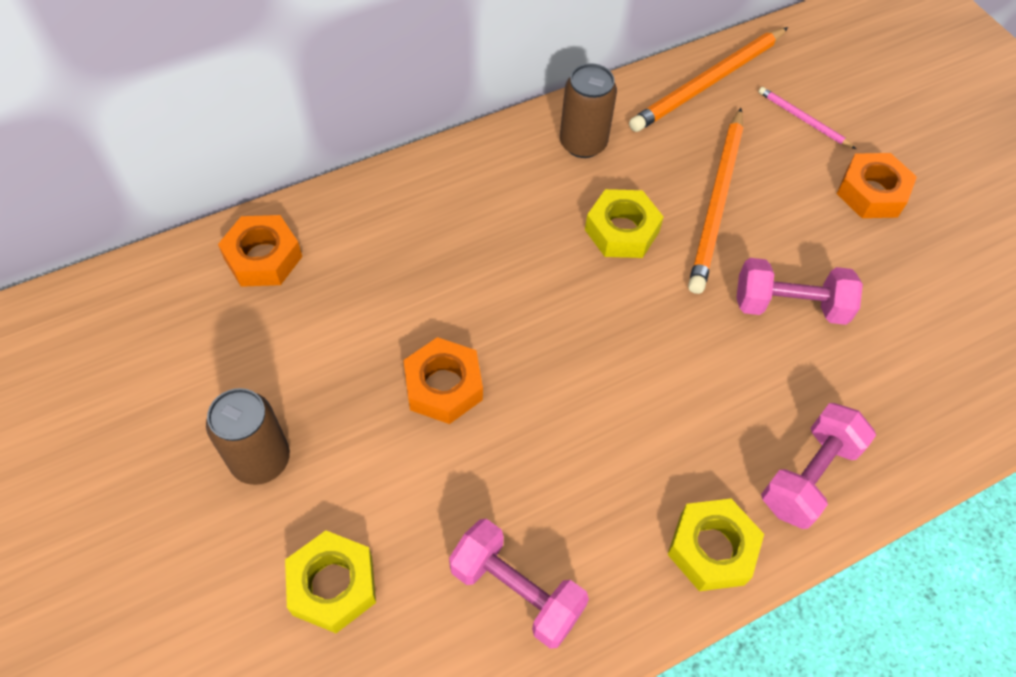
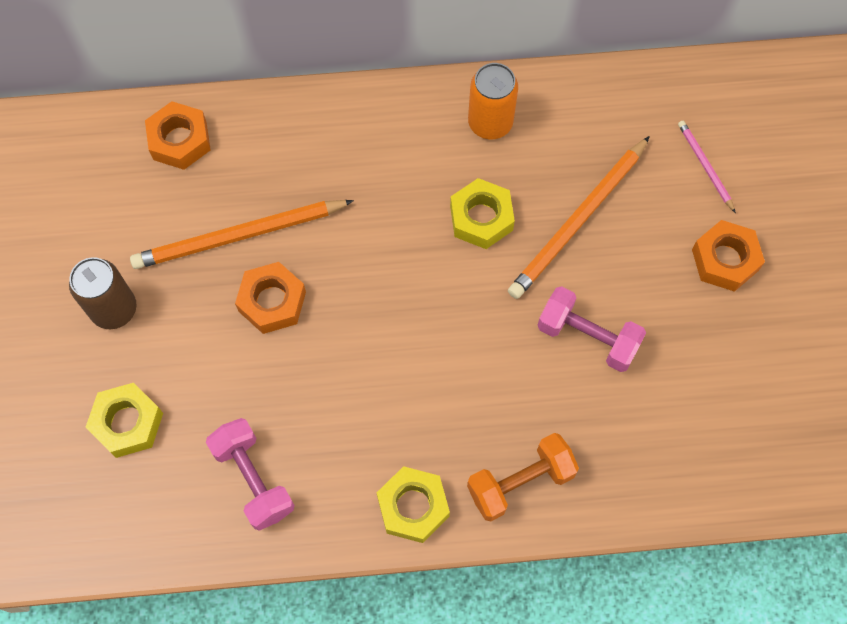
camera: 25 degrees right, 10 degrees up
brown can [560,63,617,158] -> orange can [468,63,518,139]
orange pencil [629,27,788,132] -> orange pencil moved to [130,200,354,269]
pink dumbbell [761,403,876,529] -> orange dumbbell [467,433,579,521]

